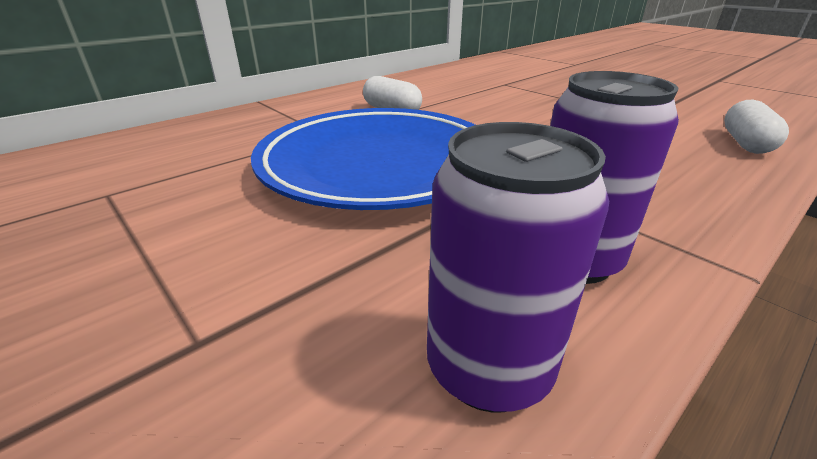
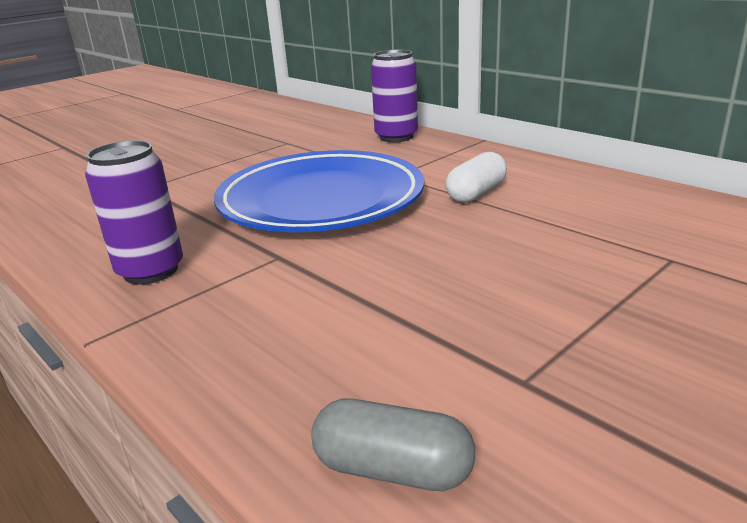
camera: 90 degrees right, 5 degrees down
purple can [427,122,609,412] -> purple can moved to [371,50,418,142]
white capsule [724,100,789,154] -> grey capsule [311,398,475,491]

